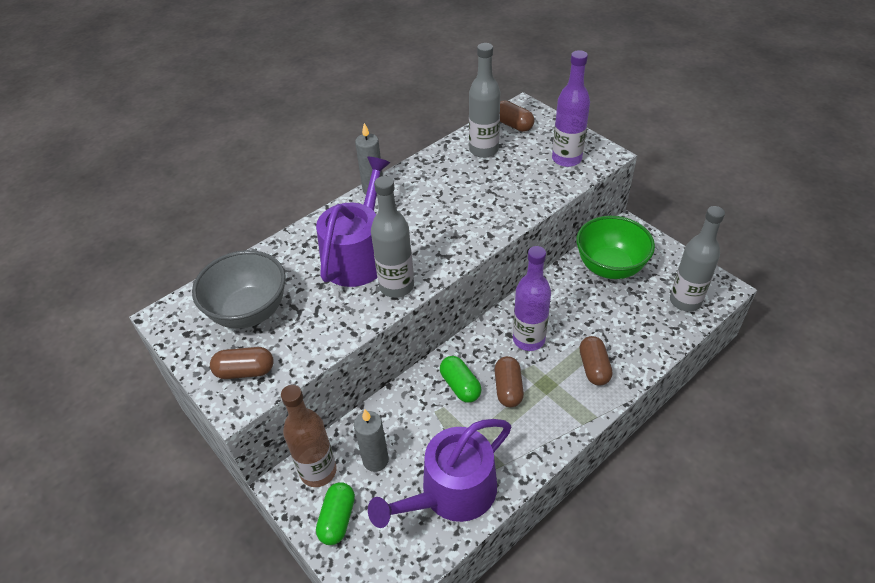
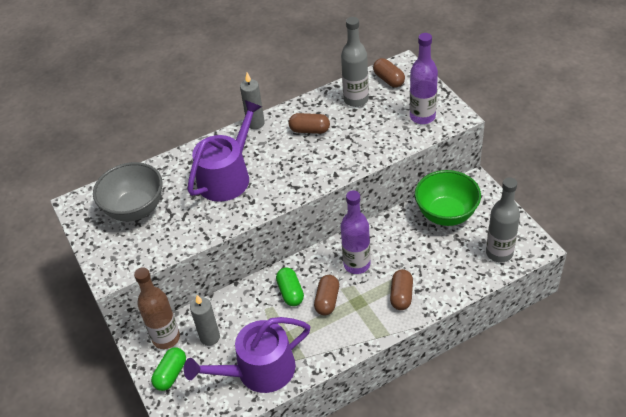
camera: 15 degrees right, 0 degrees up
brown capsule [210,347,274,379] -> brown capsule moved to [289,113,330,134]
grey bottle [371,176,414,298] -> none

